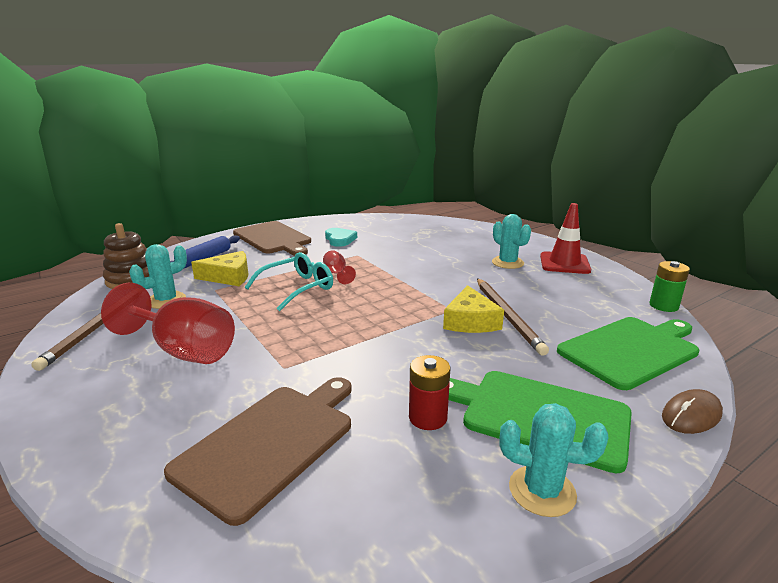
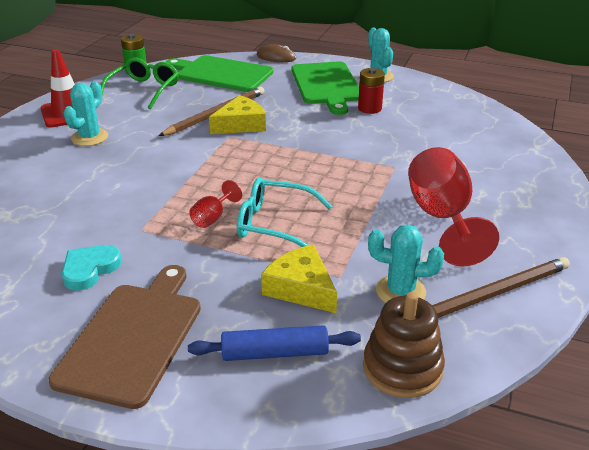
camera: 125 degrees left, 10 degrees up
brown cutting board [164,377,352,526] -> none
none -> green glasses [101,57,179,109]

